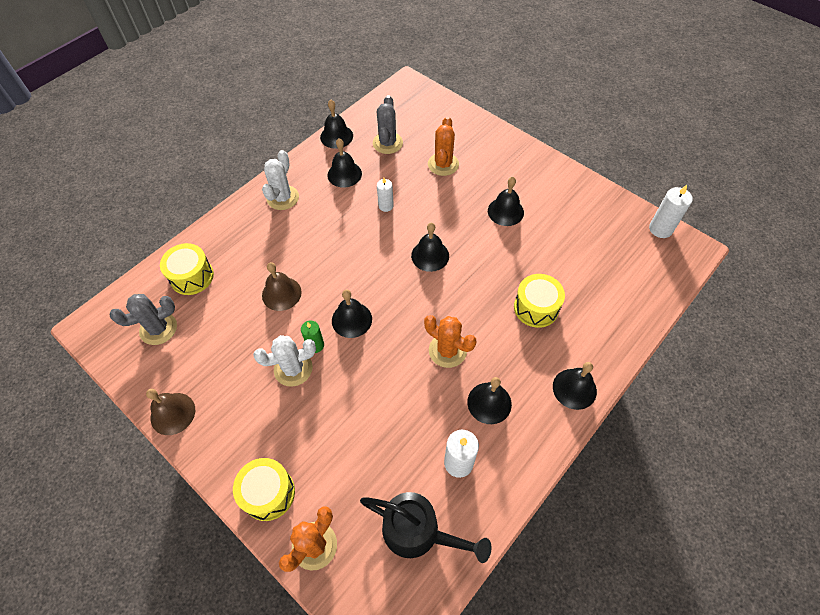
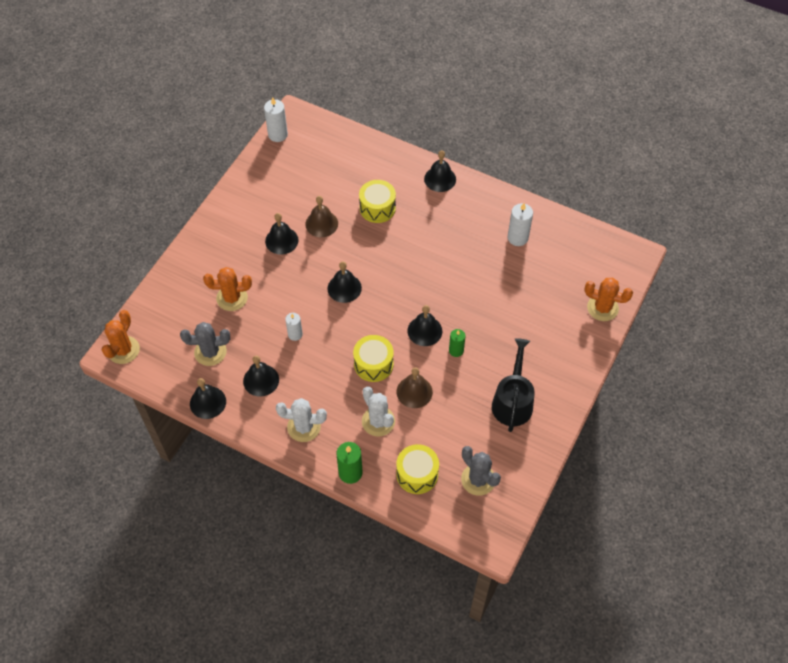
camera: 105 degrees left, 0 degrees up
brown bell [146,389,195,435] -> brown bell moved to [305,196,338,237]
yellow drum [233,458,295,521] -> yellow drum moved to [353,335,394,382]
white cactus [253,335,316,387] -> white cactus moved to [362,387,395,437]
black watering can [360,492,492,563] -> black watering can moved to [492,338,535,432]
orange cactus [424,315,476,368] -> orange cactus moved to [102,310,140,364]
black bell [467,377,512,424] -> none
none -> green candle [336,442,363,484]

